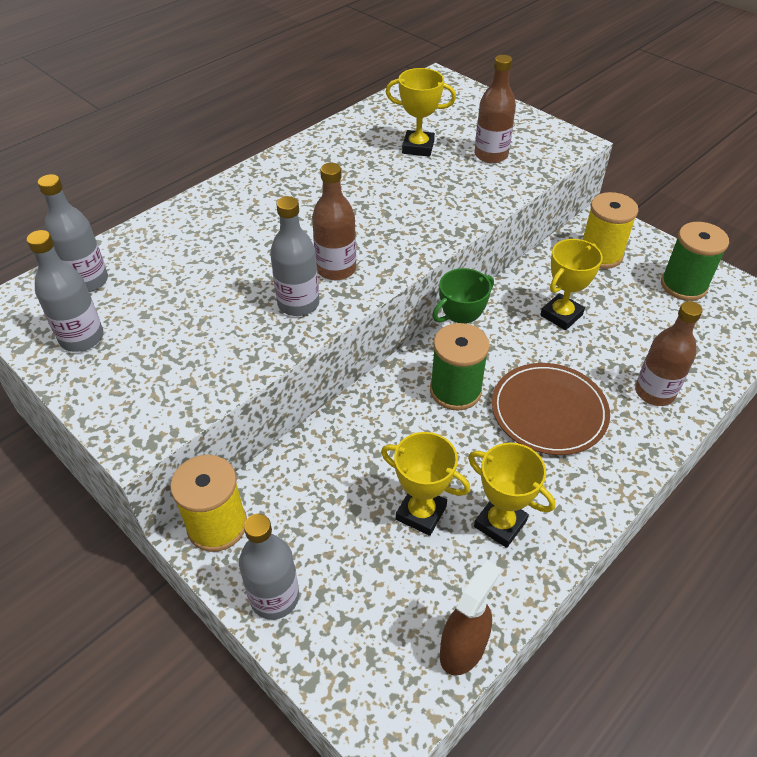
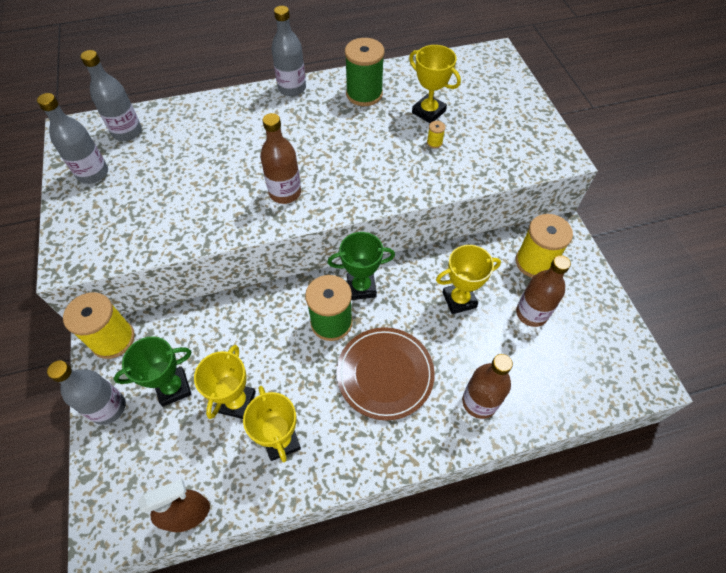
camera: 30 degrees right, 10 degrees up
grey bottle [270,196,319,316] -> grey bottle moved to [271,6,306,96]
yellow trophy [381,432,470,536] -> yellow trophy turned 45 degrees clockwise [194,345,256,419]
brown bottle [474,55,516,163] -> brown bottle moved to [516,255,571,327]
green spool [661,222,729,301] -> green spool moved to [345,38,384,106]
none -> green trophy [114,336,192,407]
none -> yellow spool [427,121,445,148]

